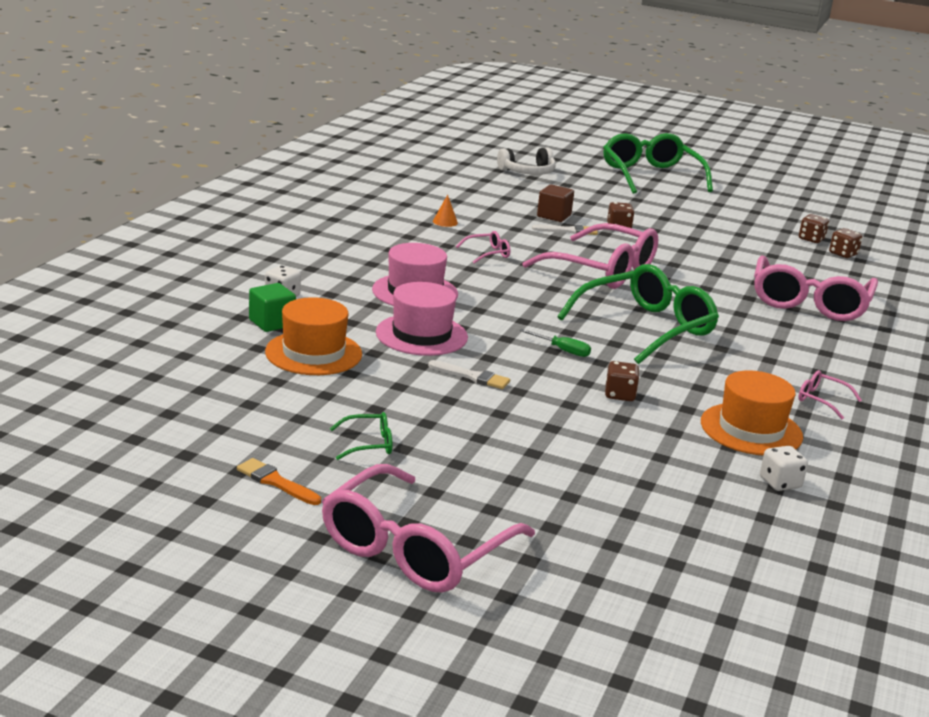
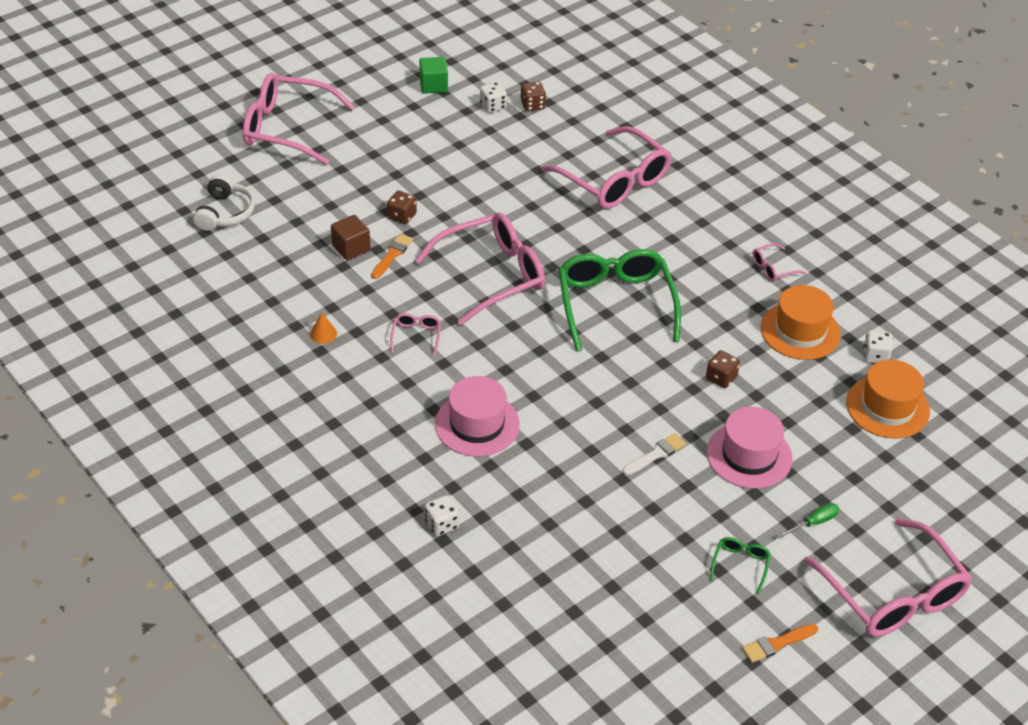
camera: 60 degrees left, 20 degrees up
green cube [249,283,296,332] -> green cube moved to [419,57,448,94]
orange hat [265,297,362,375] -> orange hat moved to [846,360,930,438]
pink hat [376,282,468,356] -> pink hat moved to [707,407,793,489]
green screwdriver [520,329,591,357] -> green screwdriver moved to [777,503,839,539]
white brush [532,224,598,235] -> orange brush [371,234,413,279]
green glasses [603,133,713,194] -> pink glasses [243,73,355,165]
brown dice [799,214,829,243] -> white dice [480,82,507,113]

